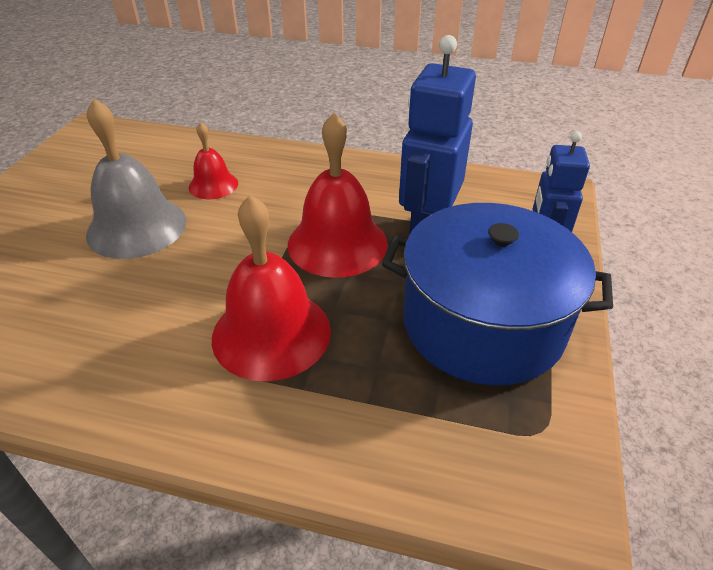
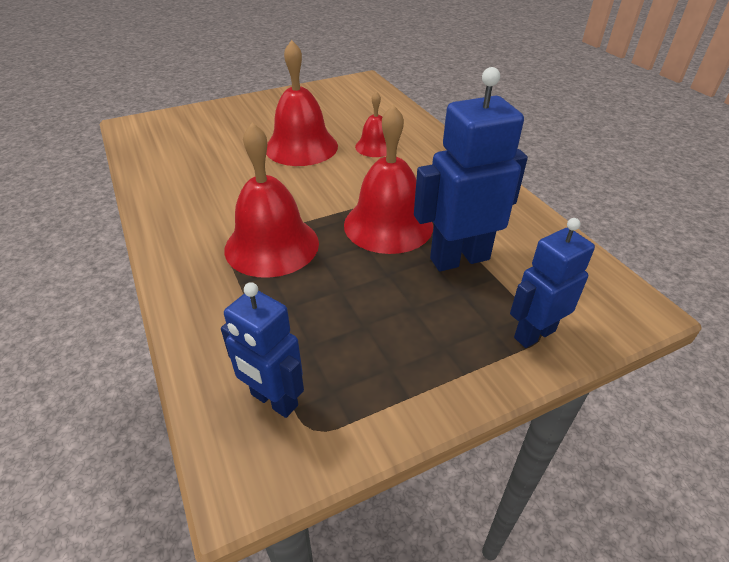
camera: 50 degrees right, 0 degrees up
grey bell [86,98,186,259] -> red bell [266,40,338,166]
blue pot [382,203,613,385] -> none
none -> blue robot [221,282,304,418]

